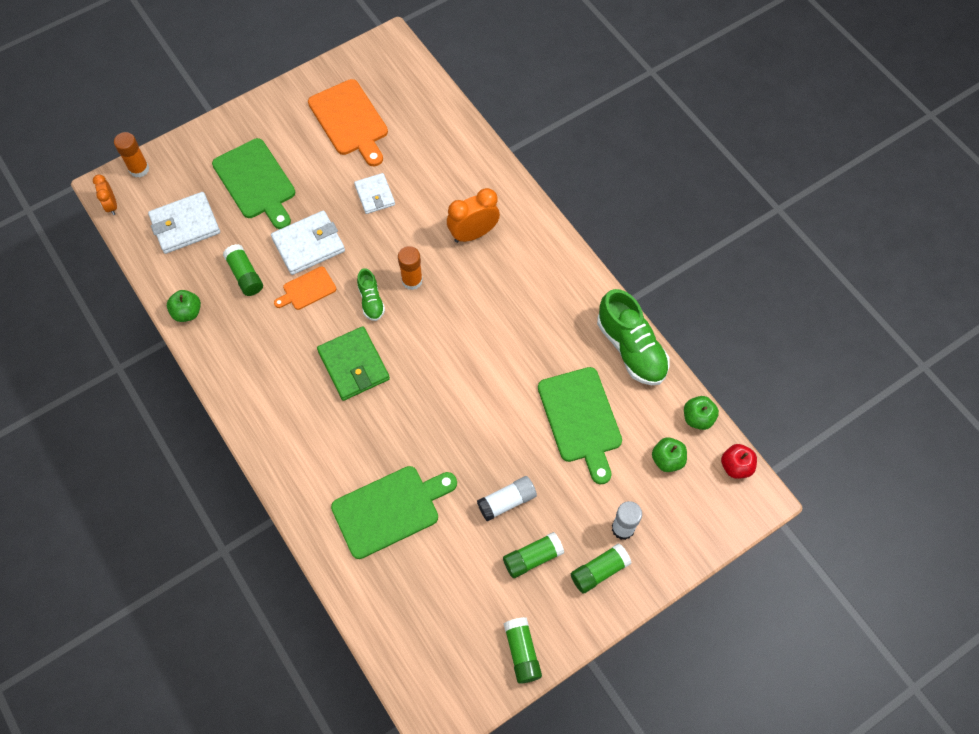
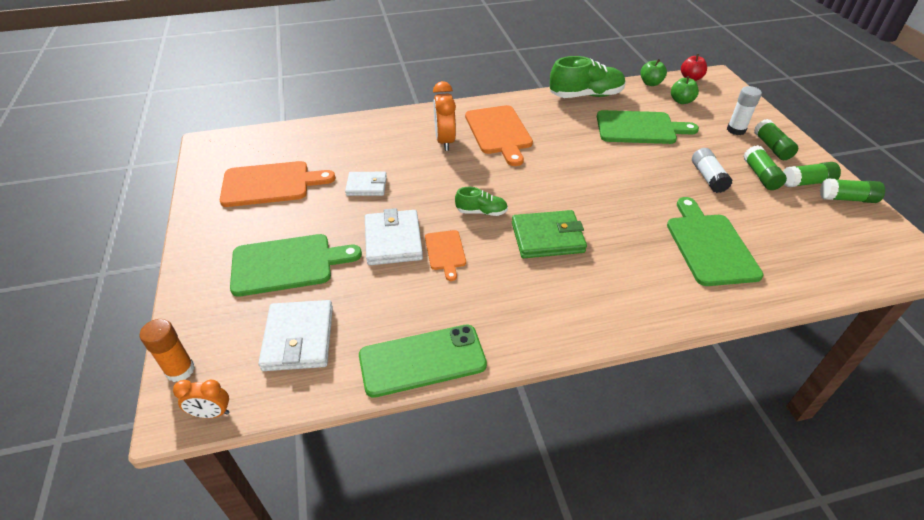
camera: 70 degrees left, 20 degrees down
green apple [167,290,201,322] -> green phone [359,325,487,398]
green glue stick [223,244,263,296] -> green glue stick moved to [783,162,841,187]
orange glue stick [398,246,423,290] -> none
none -> orange cutting board [465,105,533,166]

